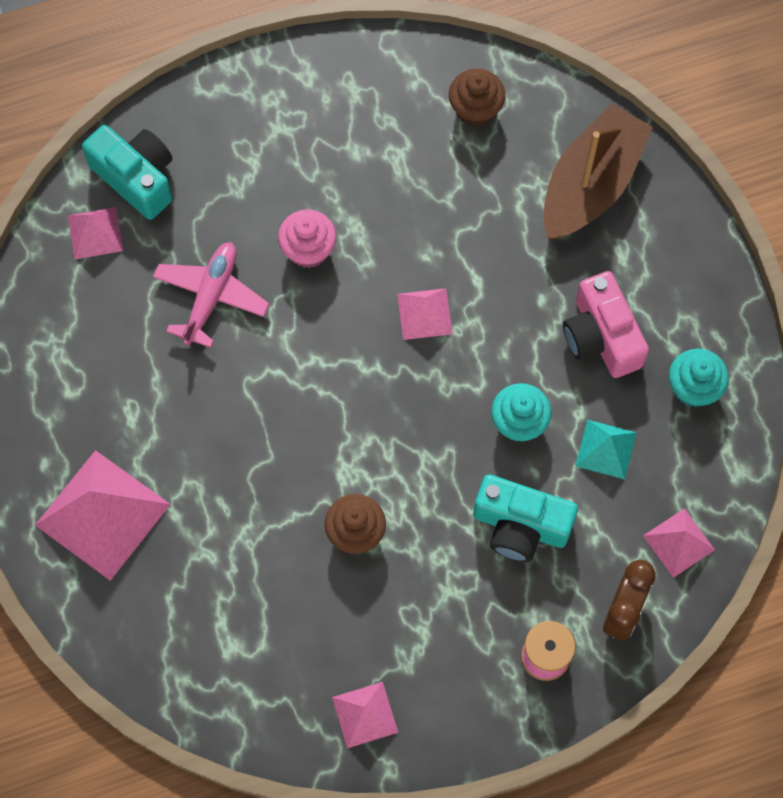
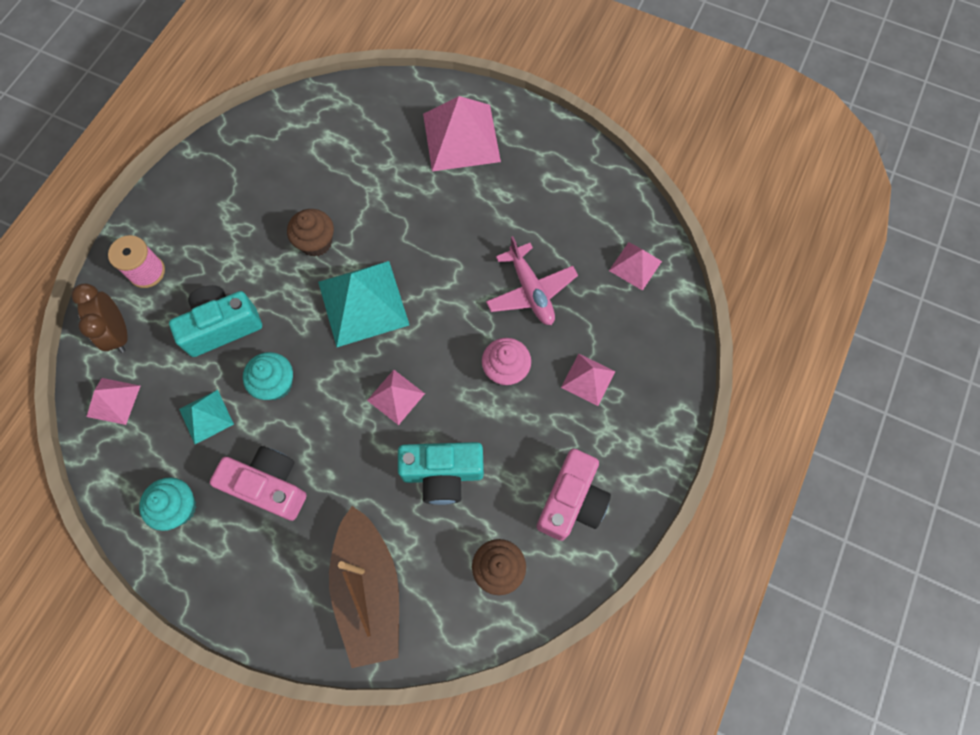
camera: 135 degrees right, 0 degrees up
turquoise camera [82,125,172,220] -> turquoise camera moved to [398,442,484,505]
pink pyramid [332,682,398,748] -> pink pyramid moved to [561,354,616,406]
none -> turquoise pyramid [318,261,409,347]
none -> pink camera [536,449,611,541]

